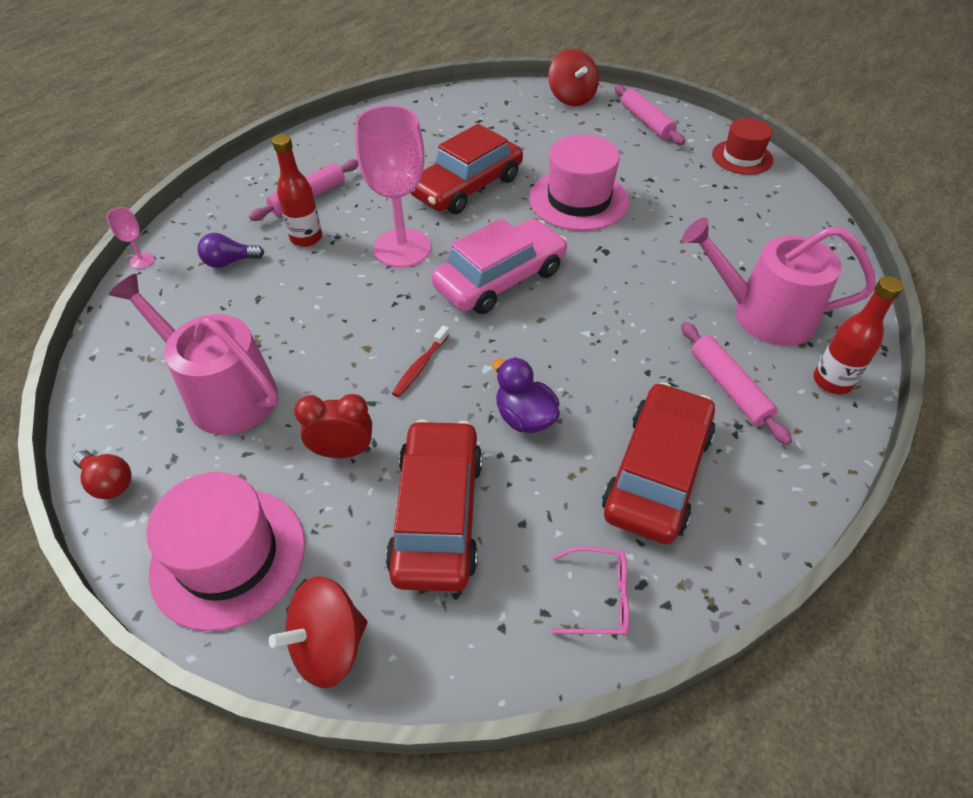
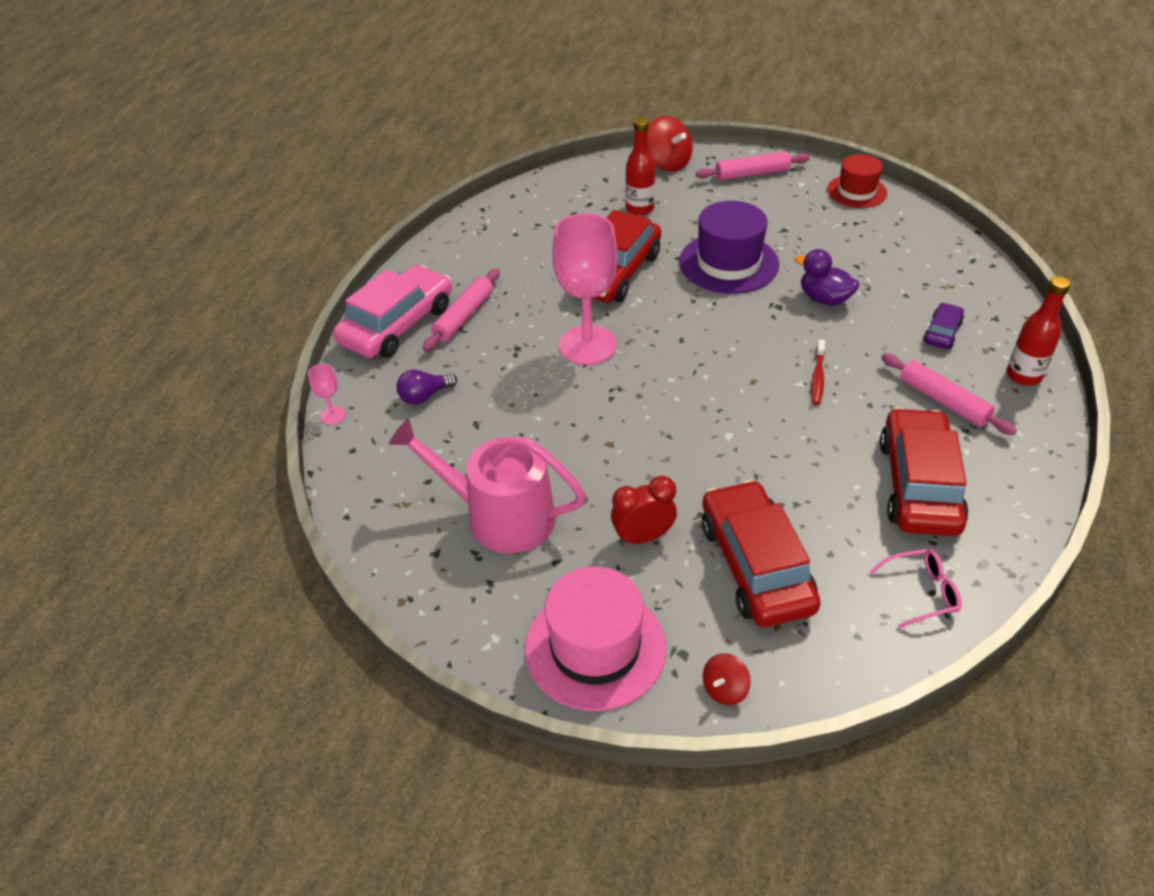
camera: 15 degrees left, 5 degrees down
red light bulb [73,450,132,499] -> none
red spinning top [269,576,367,688] -> red spinning top [703,653,751,705], size x0.56
red bottle [272,134,322,247] -> red bottle moved to [625,117,655,216]
red toothbrush [392,325,450,397] -> red toothbrush moved to [811,340,825,405]
pink car [431,218,568,314] -> pink car moved to [333,265,452,358]
purple duck [492,357,560,433] -> purple duck moved to [795,249,859,305]
pink hat [529,134,629,231] -> purple hat [679,201,779,294]
pink rolling pin [615,85,685,145] -> pink rolling pin turned 60 degrees counterclockwise [696,151,810,181]
pink watering can [682,217,876,346] -> purple car [923,303,964,349]

